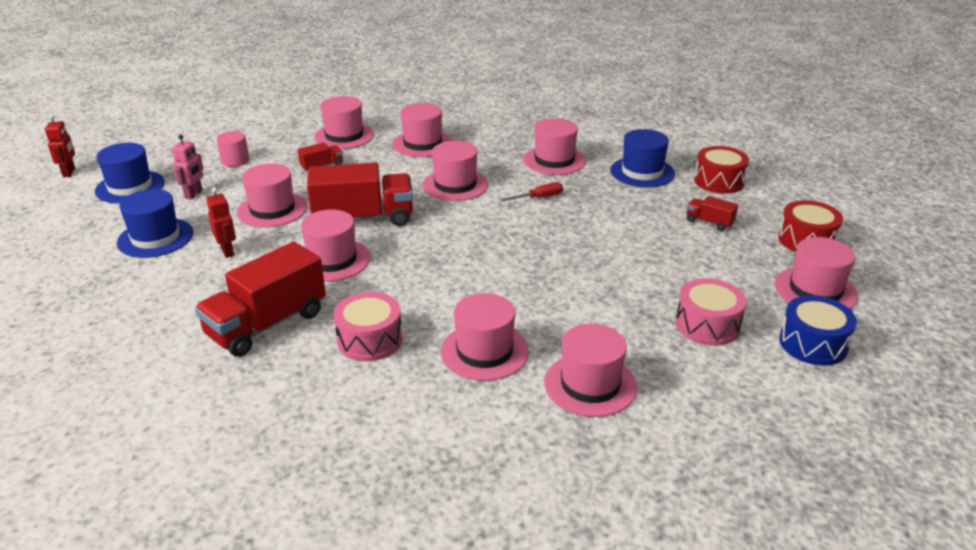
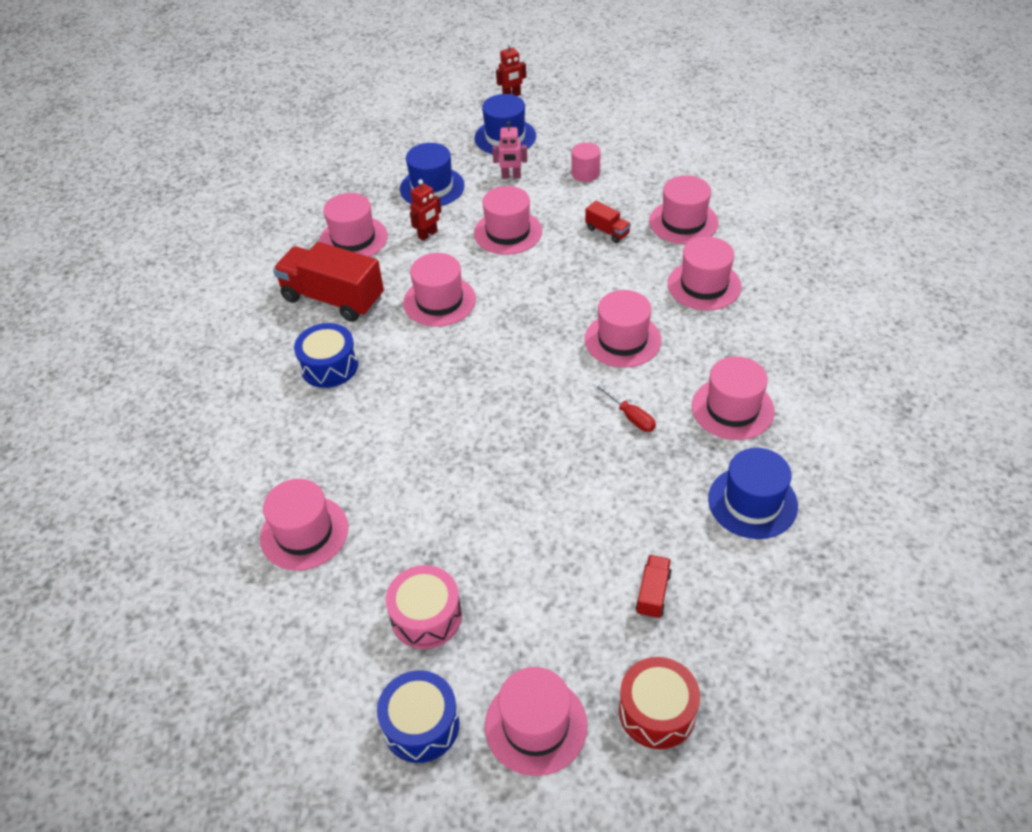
camera: 75 degrees right, 15 degrees up
red truck [307,162,413,226] -> none
pink drum [333,292,402,361] -> blue drum [294,323,358,388]
pink hat [441,293,529,381] -> pink hat moved to [319,193,387,257]
red drum [694,146,749,194] -> none

